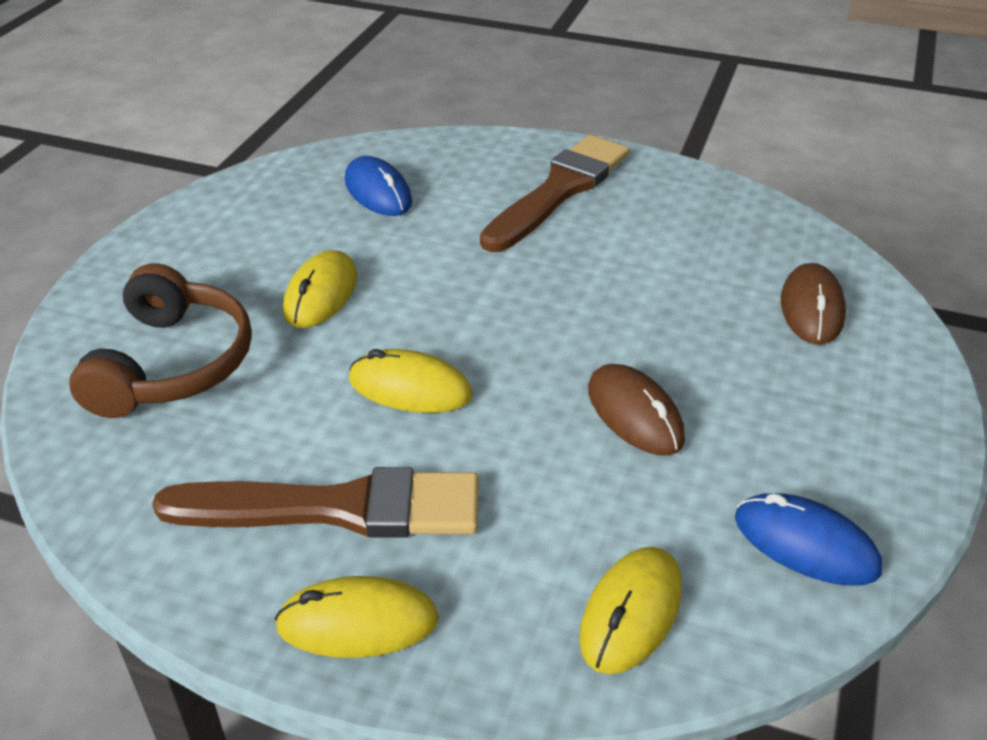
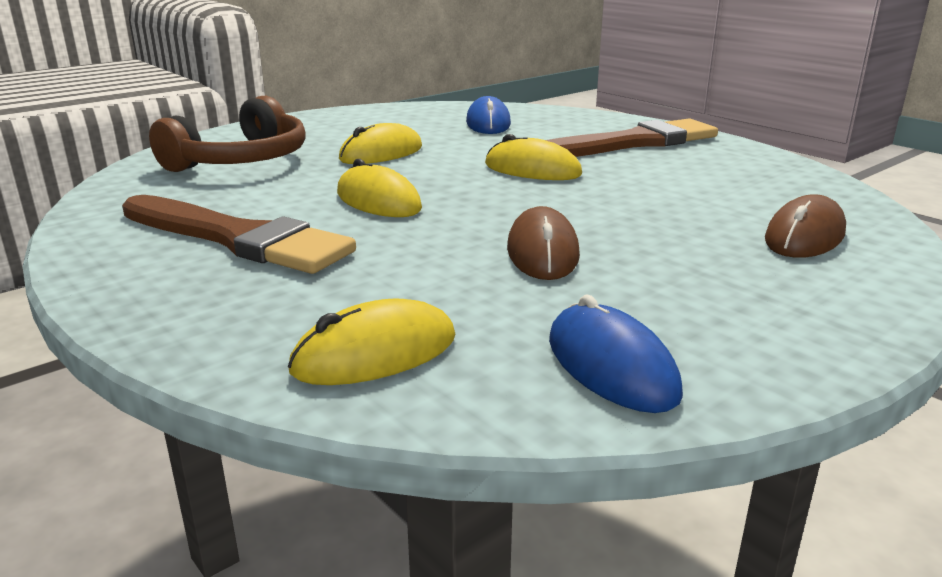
camera: 30 degrees right, 15 degrees down
yellow mouse [274,576,439,658] -> yellow mouse moved to [485,134,582,180]

